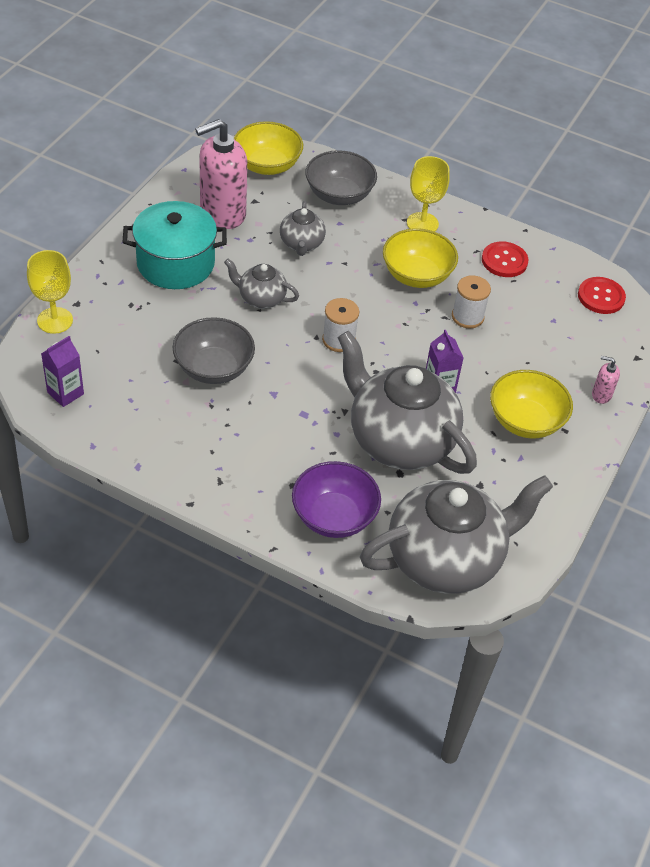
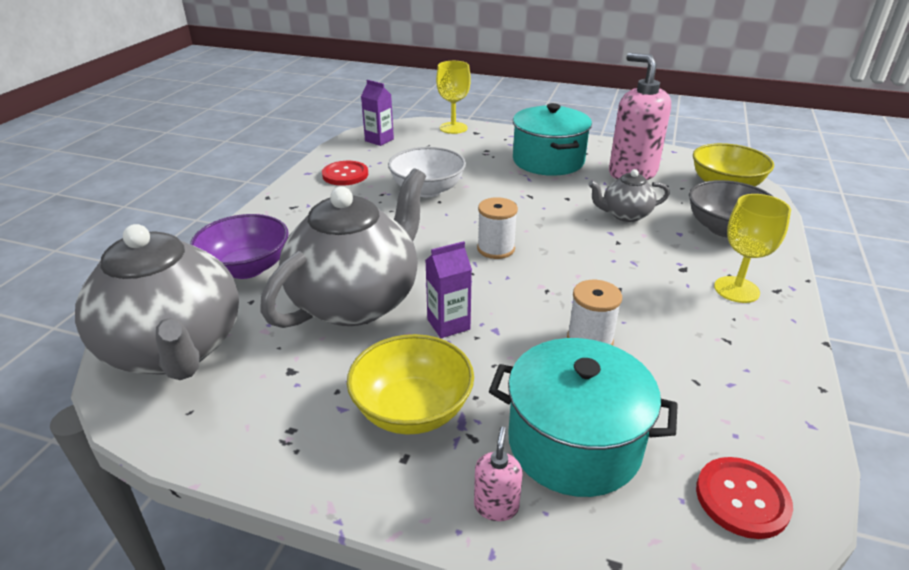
camera: 85 degrees right, 15 degrees down
grey bowl [173,317,255,384] -> white bowl [388,147,466,197]
grey teapot [224,259,299,309] -> none
yellow bowl [383,228,458,288] -> none
red button [482,242,528,277] -> red button moved to [322,161,368,186]
none -> turquoise pot [489,338,678,497]

